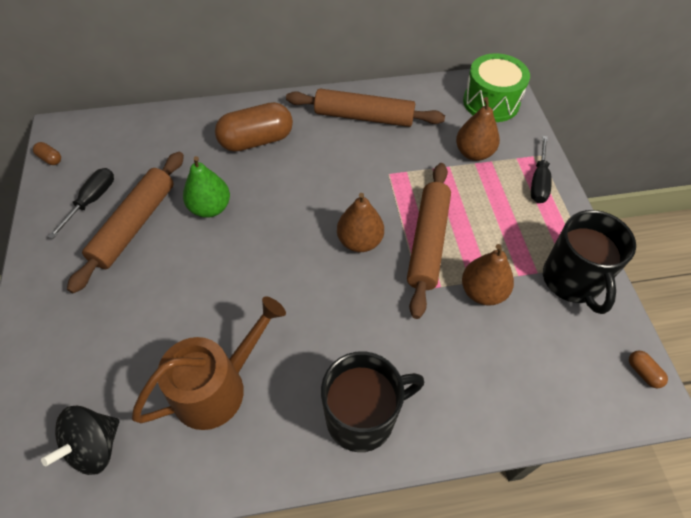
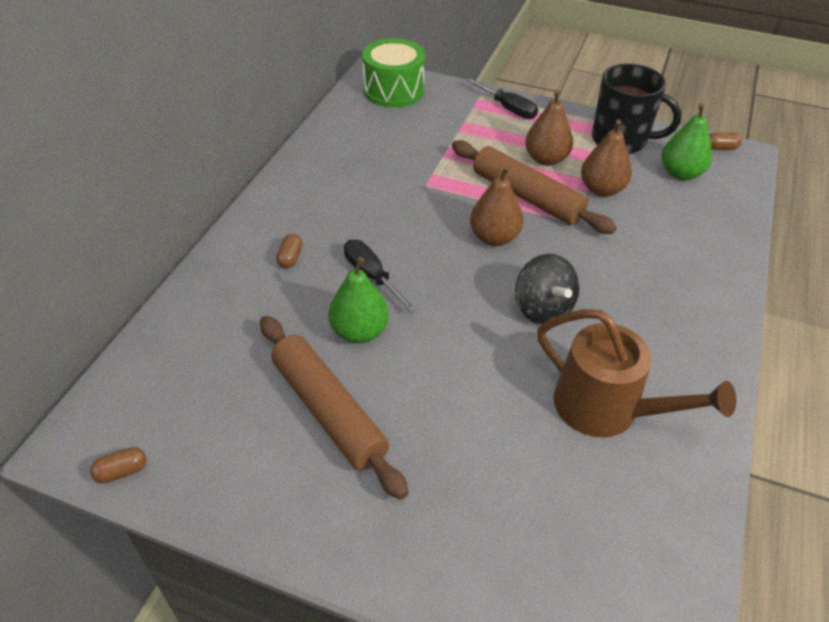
camera: 60 degrees left, 10 degrees down
black spinning top [41,406,120,475] -> black spinning top moved to [515,254,579,325]
black screwdriver [48,168,114,239] -> black screwdriver moved to [344,240,417,312]
brown watering can [132,297,286,430] -> brown watering can turned 135 degrees clockwise [537,309,737,437]
brown capsule [215,102,293,152] -> brown capsule [276,234,303,268], size x0.41
brown rolling pin [286,89,445,127] -> none
black mug [321,351,424,452] -> none
brown pear [456,97,500,161] -> brown pear moved to [525,90,573,166]
none -> green pear [661,103,712,181]

